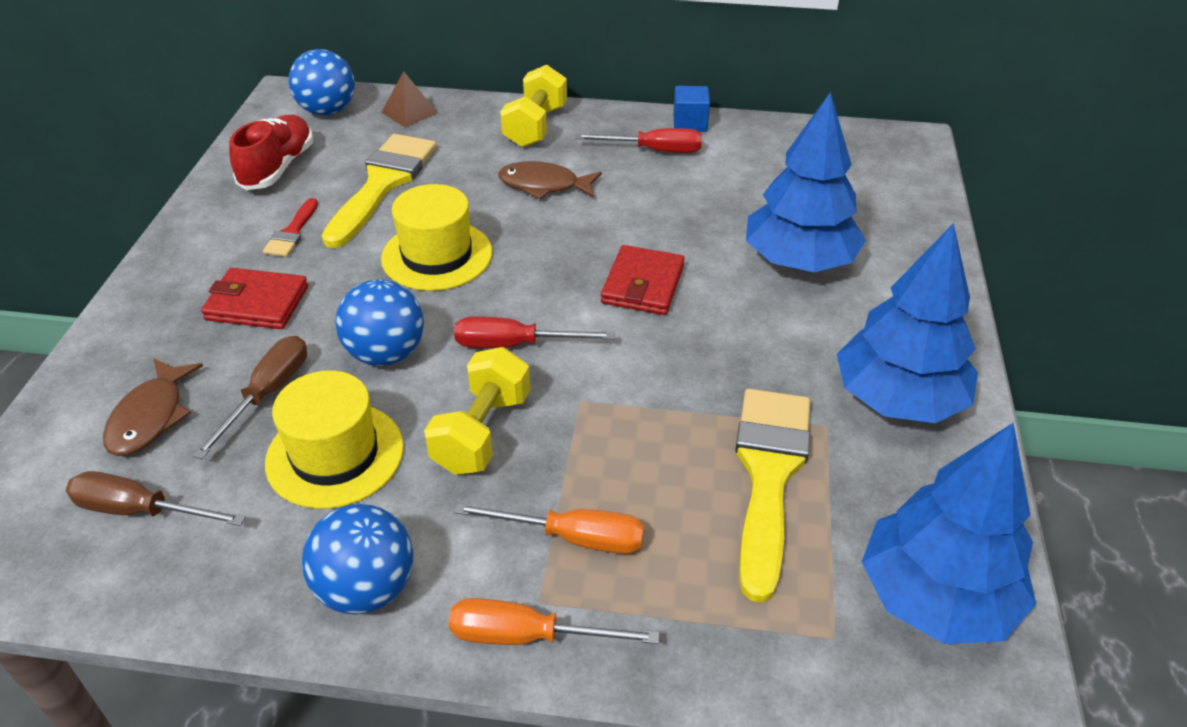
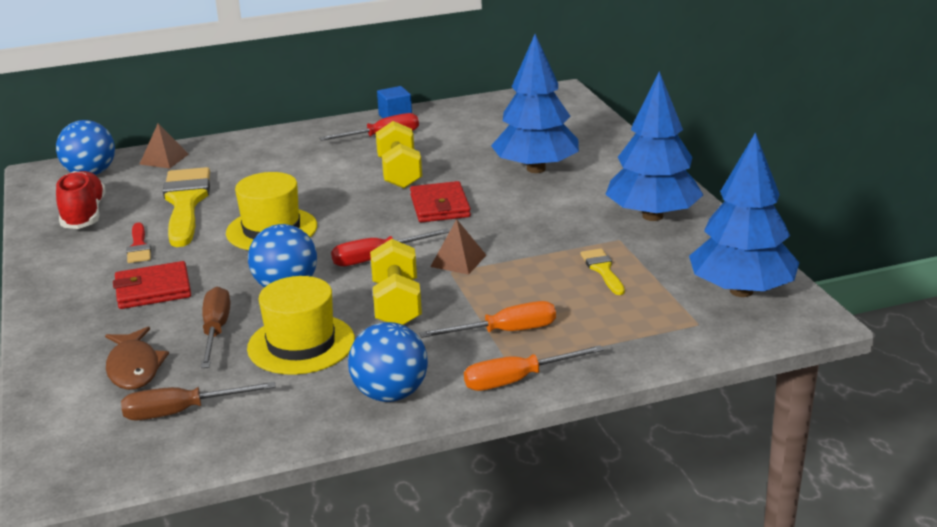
camera: 25 degrees left, 15 degrees down
brown fish [498,161,602,200] -> none
yellow dumbbell [500,65,567,147] -> yellow dumbbell moved to [376,121,422,188]
yellow brush [735,389,810,603] -> yellow brush [580,249,625,295], size x0.48
none -> brown pyramid [430,219,486,275]

